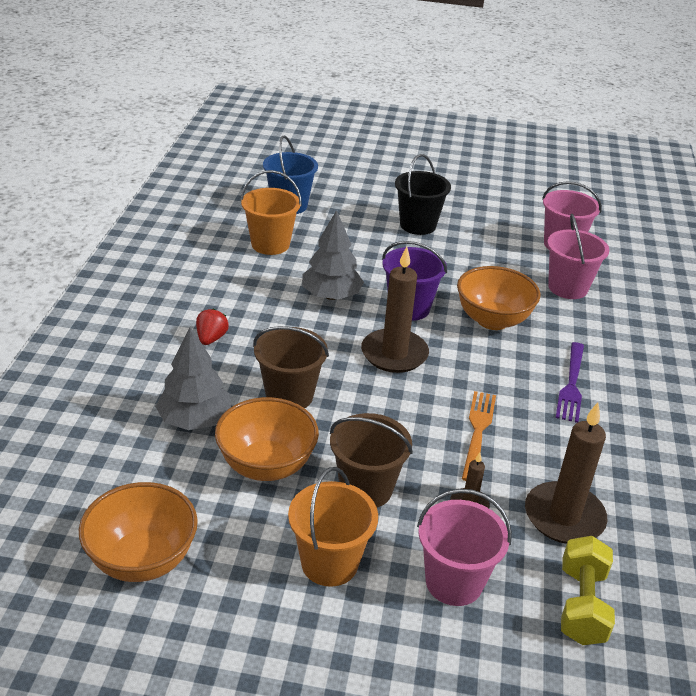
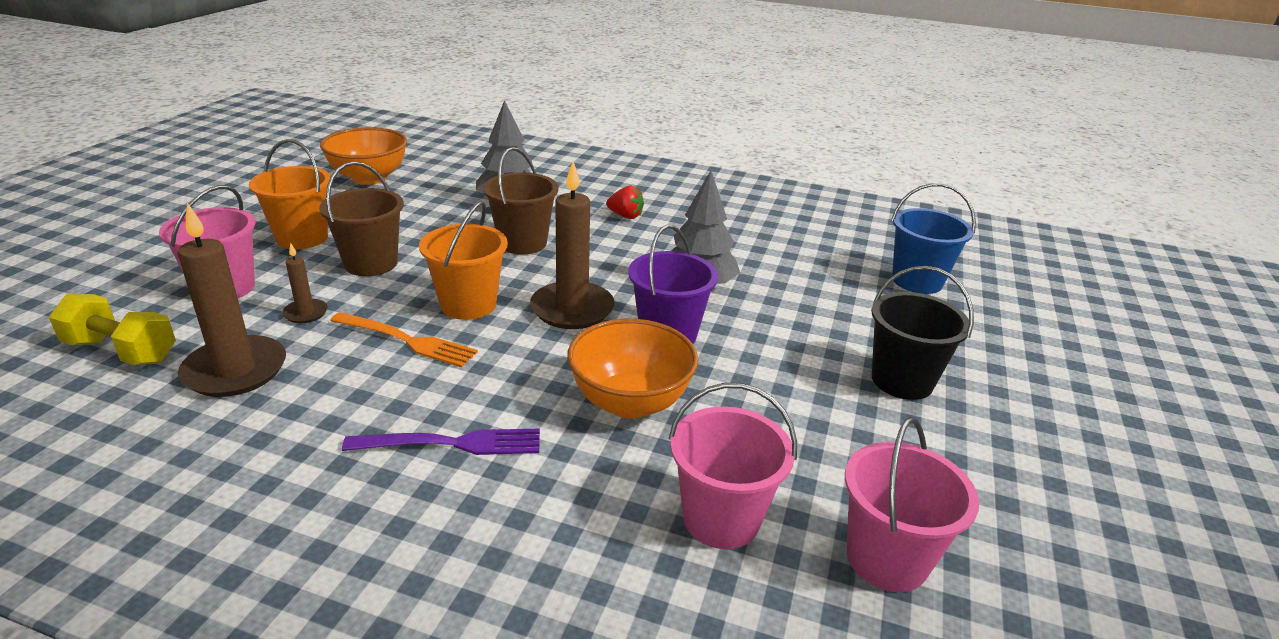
camera: 100 degrees right, 5 degrees down
orange bowl [215,397,319,481] -> none
orange bucket [240,170,302,255] -> orange bucket moved to [419,201,508,320]
purple fork [556,342,584,423] -> purple fork turned 150 degrees clockwise [342,429,540,455]

